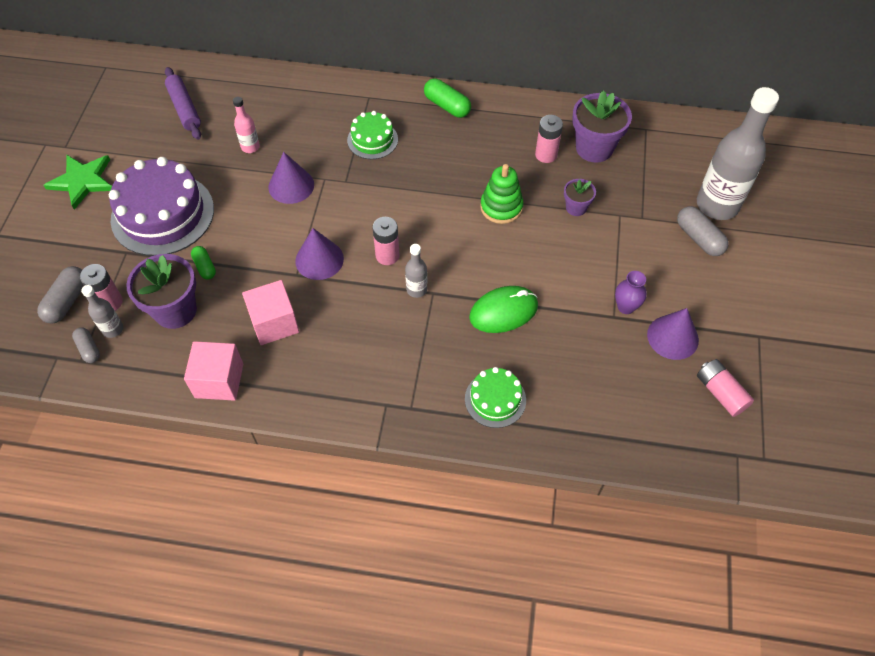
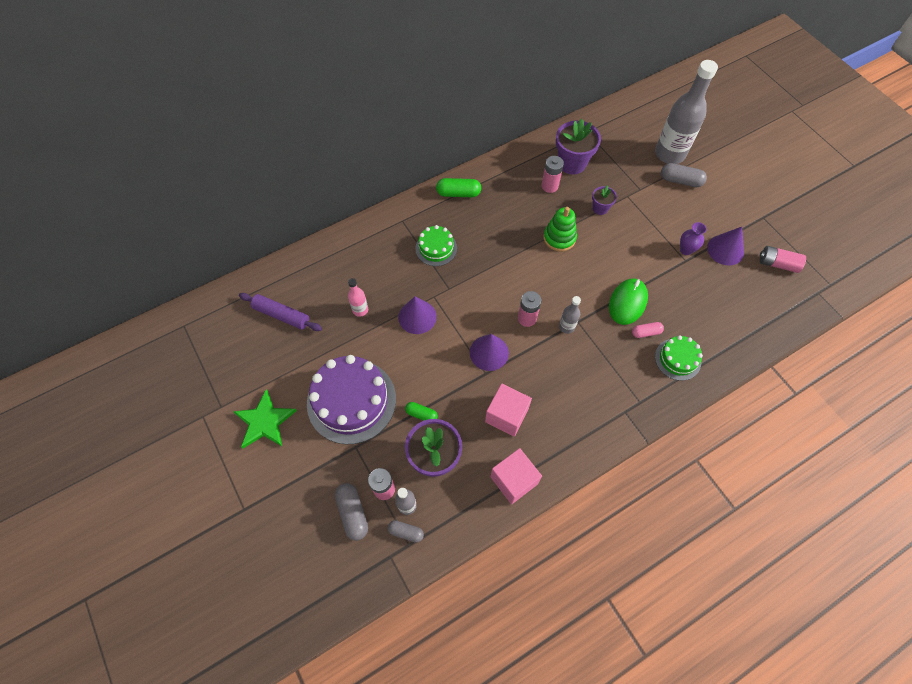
camera: 40 degrees left, 5 degrees up
none -> pink capsule [632,322,664,338]

